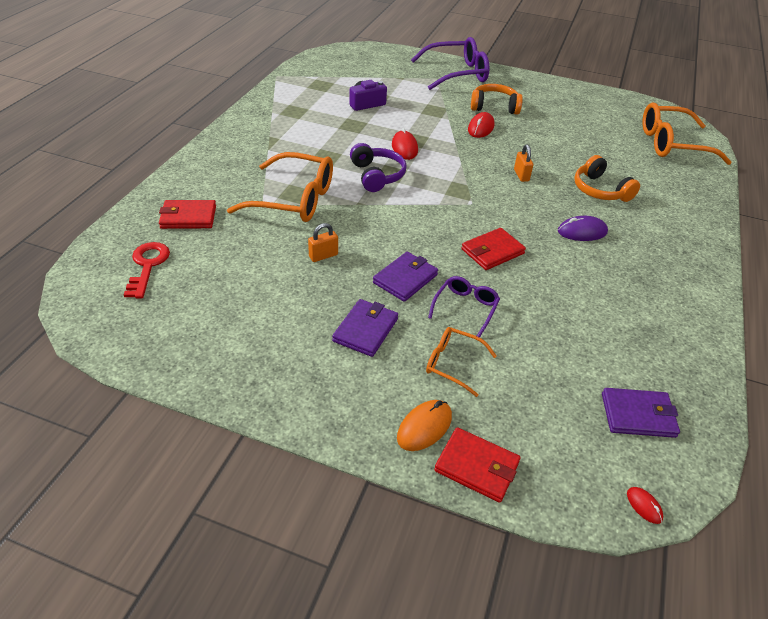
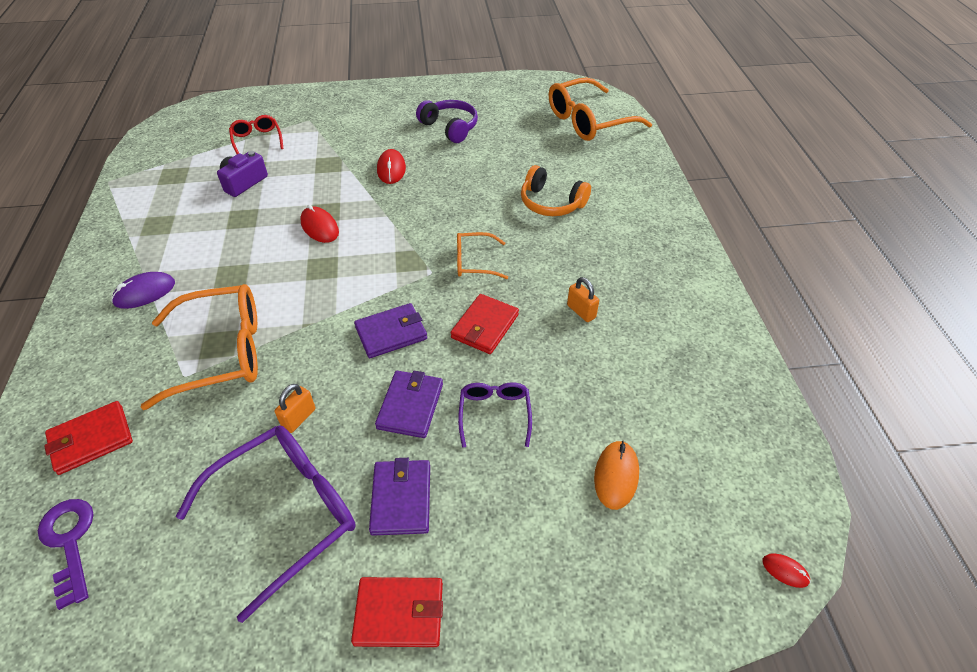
camera: 25 degrees left, 5 degrees up
red key [124,242,170,298] -> purple key [38,499,93,610]
purple headphones [350,143,407,192] -> purple headphones moved to [416,100,478,143]
orange mouse [397,400,452,451] -> orange mouse moved to [594,440,639,510]
purple glasses [411,37,489,90] -> purple glasses moved to [176,425,356,623]
orange glasses [426,327,497,397] -> orange glasses moved to [457,232,508,279]
red wallet [434,427,521,503] -> red wallet moved to [351,577,443,647]
orange headphones [471,84,523,115] -> none
orange padlock [514,144,533,182] -> orange padlock moved to [567,277,599,322]
purple mouse [558,216,608,241] -> purple mouse moved to [111,272,175,309]
purple wallet [602,388,680,438] -> purple wallet moved to [354,303,427,358]
none -> red glasses [229,115,283,154]

